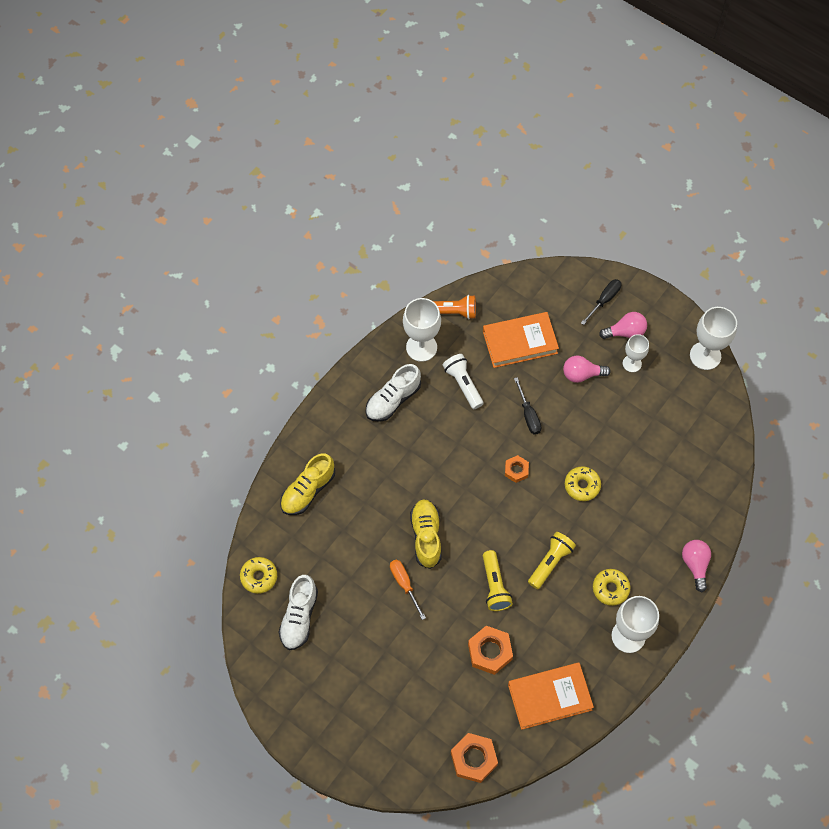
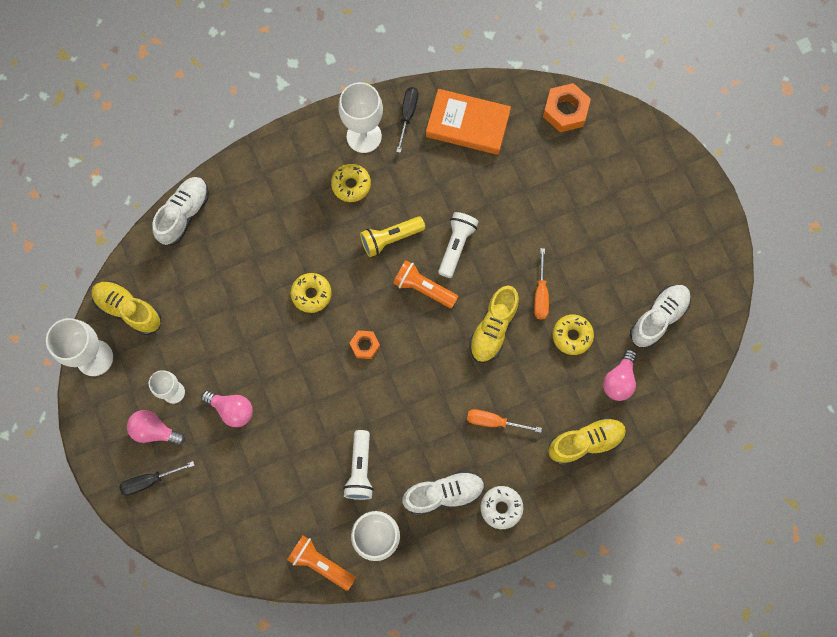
camera: 150 degrees left, 10 degrees up
yellow donut [240,557,277,594] -> yellow donut moved to [553,315,594,355]
orange nut [468,626,513,675] -> none
orange book [483,312,559,368] -> none
yellow flashlight [483,550,513,611] -> white flashlight [438,212,479,278]
black screwdriver [514,377,542,435] -> black screwdriver moved to [396,87,418,153]
pink light bulb [682,540,711,592] -> pink light bulb moved to [603,349,637,401]
none -> yellow shoe [92,281,161,335]
none -> white shoe [152,177,209,245]
none -> orange flashlight [393,260,458,308]
none -> orange screwdriver [467,409,542,433]
none -> white donut [480,486,523,529]

